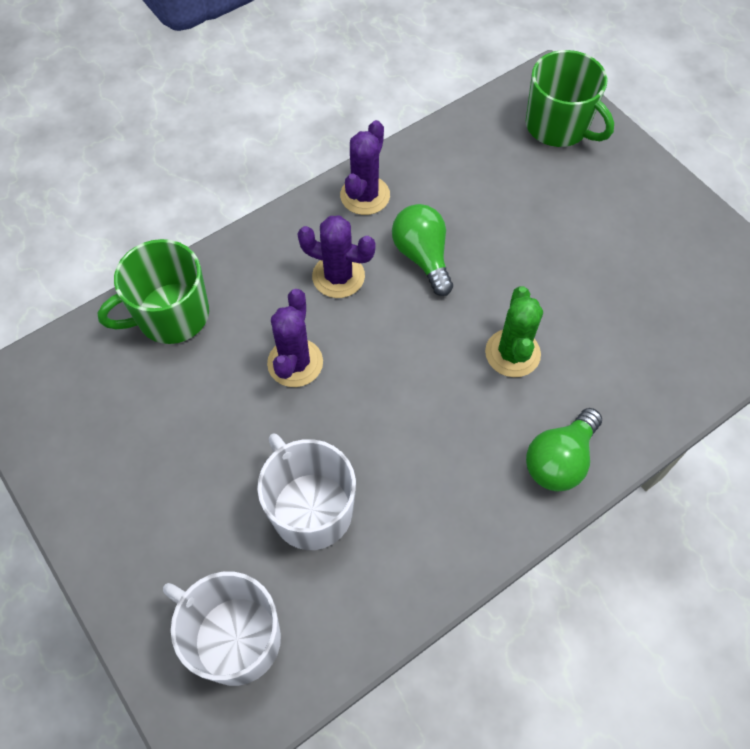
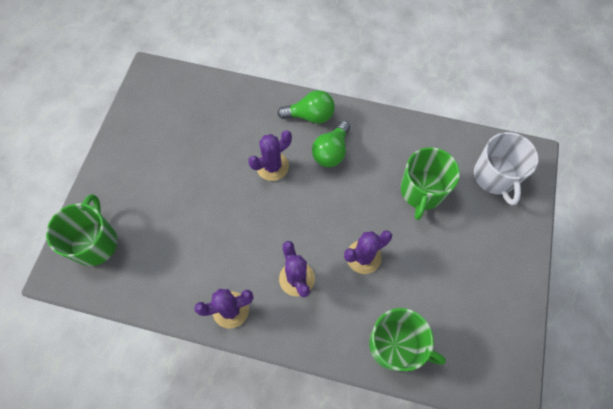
camera: 130 degrees left, 5 degrees up
white mug [257,433,356,550] -> green mug [401,147,460,220]
green light bulb [392,204,453,296] -> green light bulb moved to [312,121,350,167]
green cactus [485,286,543,377] -> purple cactus [248,130,292,181]

